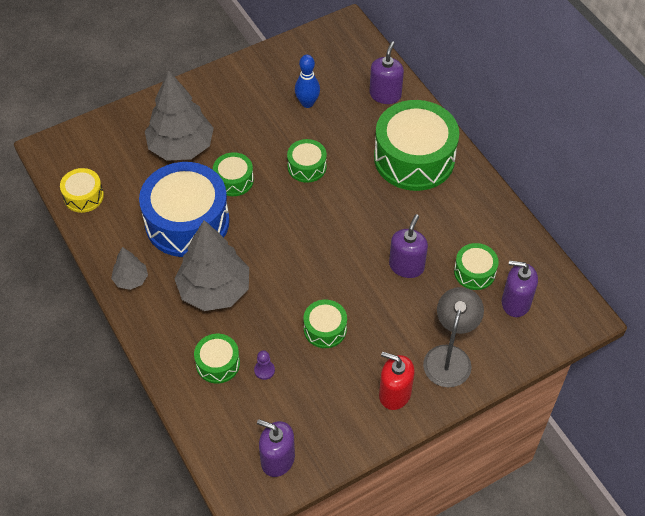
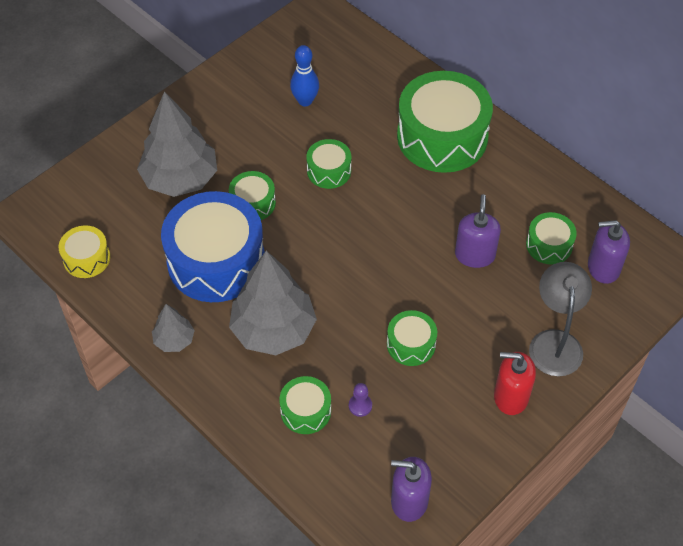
camera: 15 degrees left, 0 degrees up
purple soap dispenser [369,41,404,104] -> none

